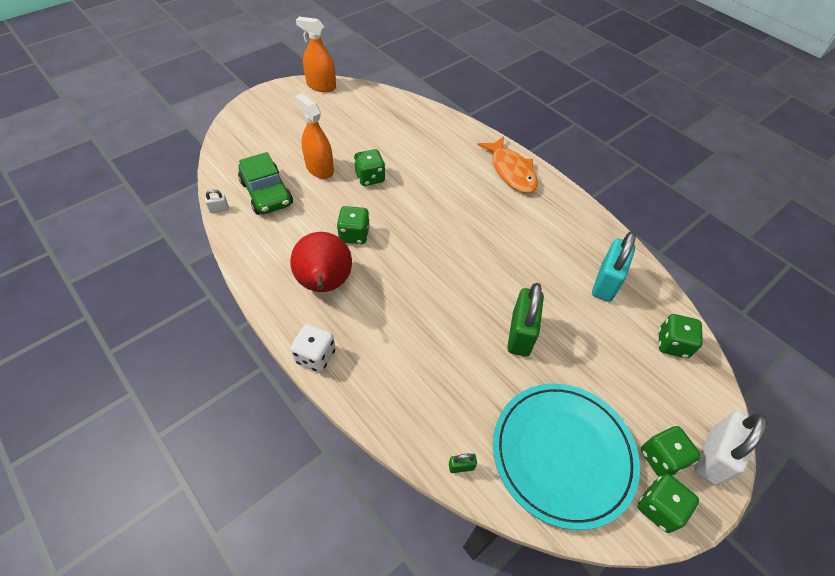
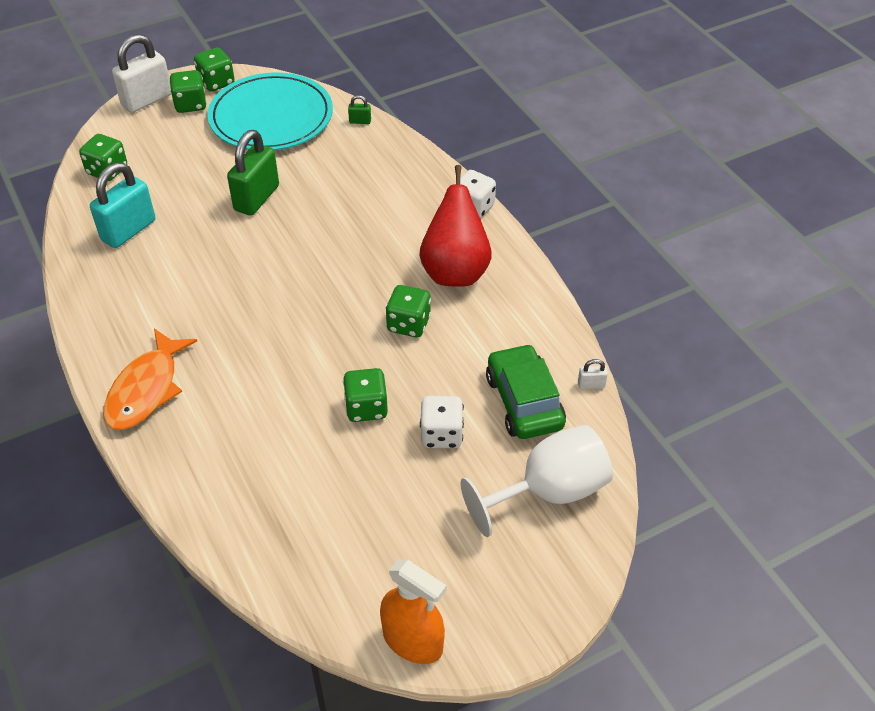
camera: 165 degrees left, 5 degrees down
orange spray bottle [295,93,334,179] -> white dice [420,396,464,448]
orange fish [477,136,538,193] -> orange fish turned 150 degrees counterclockwise [103,328,197,430]
none -> white goblet [461,425,613,537]

